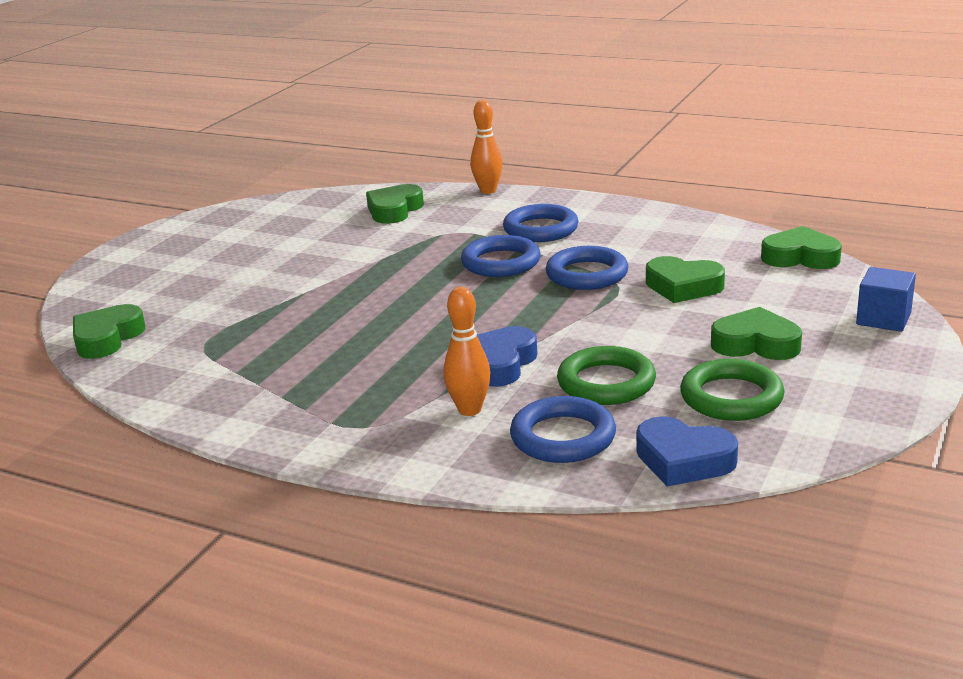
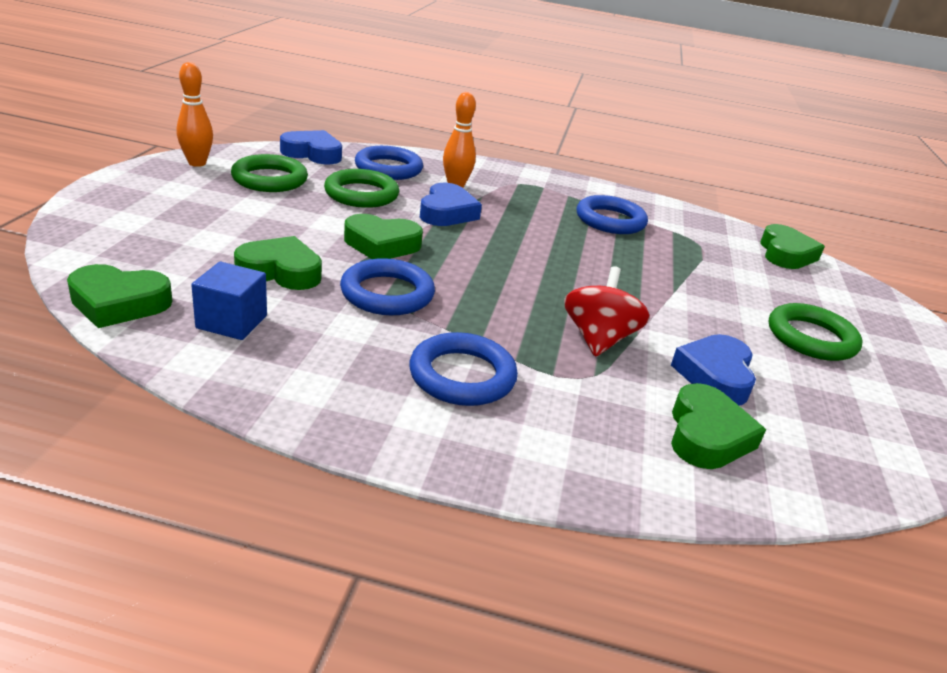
camera: 160 degrees right, 5 degrees up
blue ring [461,235,541,277] -> blue ring moved to [577,195,648,234]
orange bowling pin [470,100,503,194] -> orange bowling pin moved to [177,62,213,167]
green heart [711,307,802,360] -> green heart moved to [344,214,423,259]
blue cube [856,267,916,332] -> blue cube moved to [191,262,267,340]
none -> red spinning top [564,266,650,357]
none -> blue heart [671,334,756,406]
none -> green ring [769,303,863,361]

